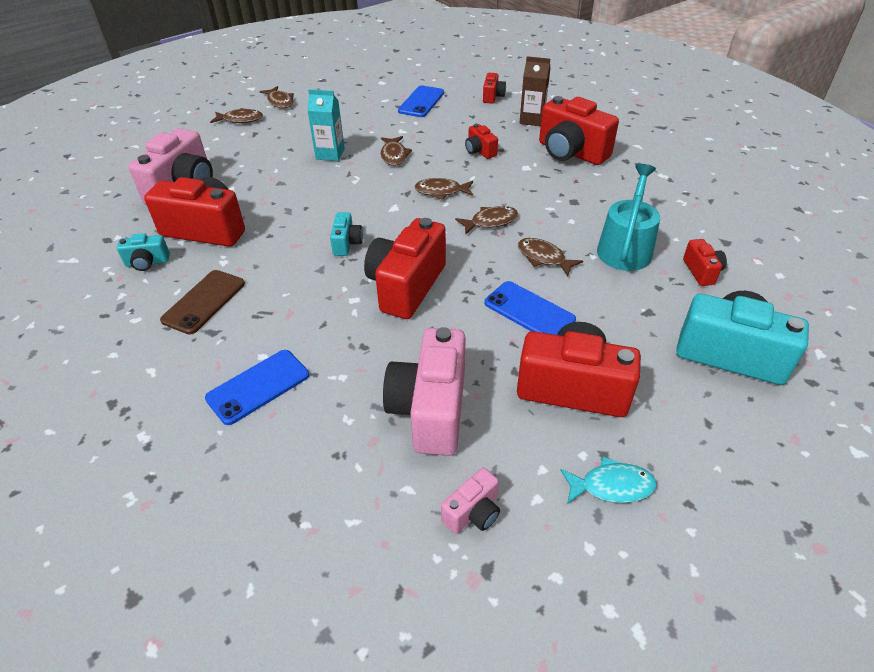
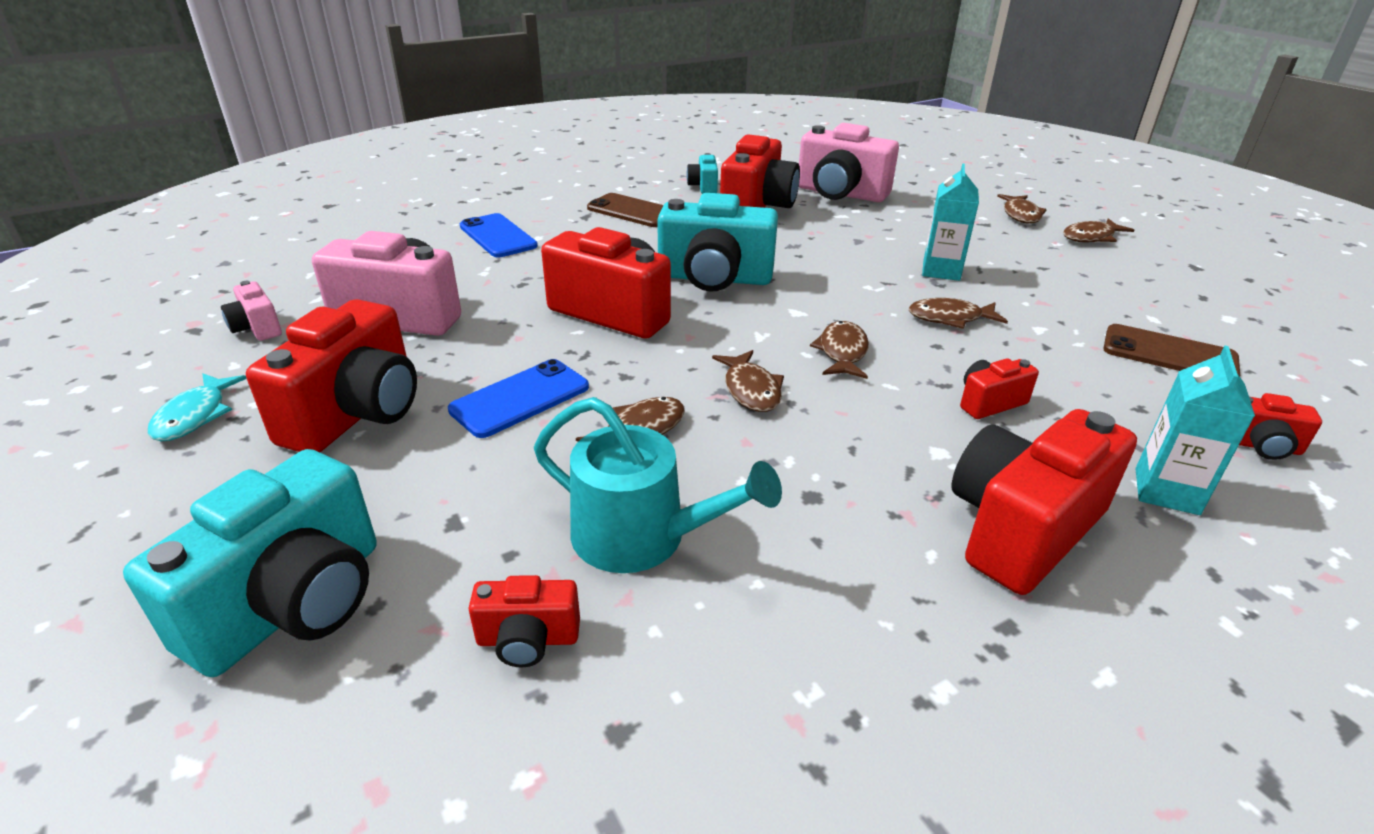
camera: 95 degrees right, 10 degrees down
turquoise camera [330,213,363,256] -> turquoise camera [657,193,778,291], size x2.06
blue phone [398,85,444,117] -> brown phone [1103,324,1240,376]
brown carton [519,56,550,126] -> turquoise carton [1136,346,1255,515]

